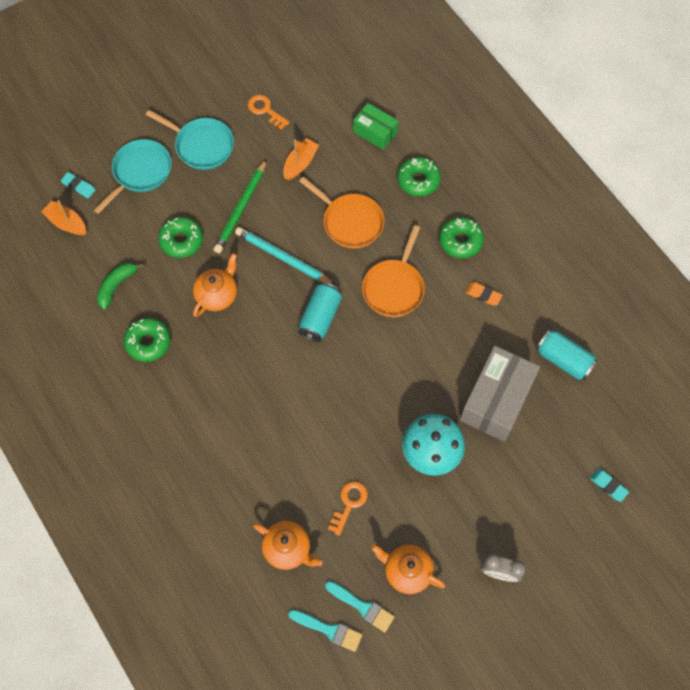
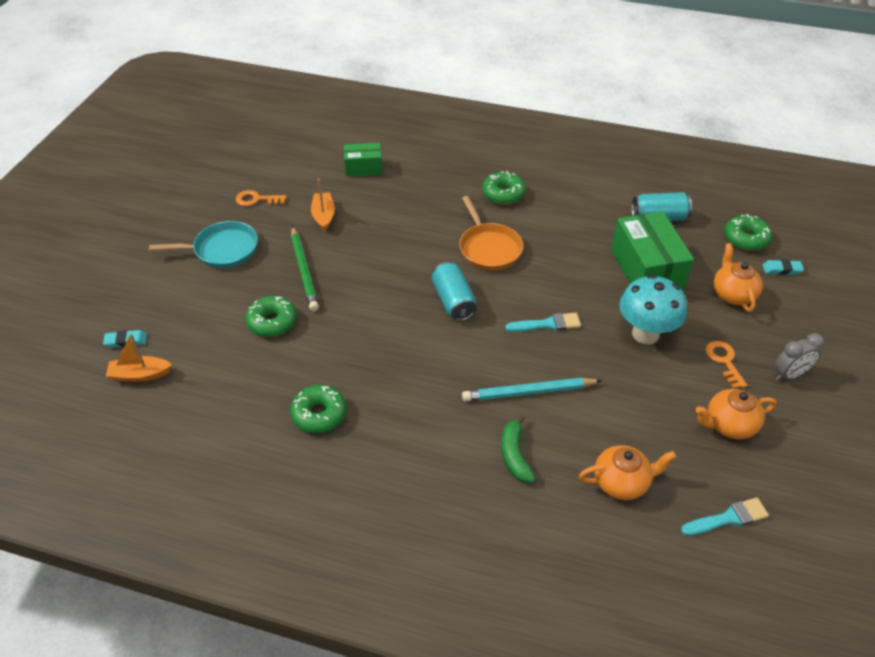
camera: 40 degrees left, 20 degrees down
turquoise pan [94,139,172,214] -> none
green banana [97,262,145,310] -> green banana moved to [501,414,535,483]
orange teapot [193,253,237,317] -> orange teapot moved to [713,243,763,312]
turquoise pencil [235,227,336,286] -> turquoise pencil moved to [462,378,602,402]
orange pan [299,177,384,249] -> none
turquoise brush [325,581,395,632] -> turquoise brush moved to [505,313,581,332]
orange key [328,481,368,536] -> orange key moved to [705,341,747,389]
green donut [397,157,441,196] -> green donut moved to [724,214,772,251]
grey box [460,346,540,442] -> green box [611,211,694,291]
orange eraser [465,282,503,306] -> none

